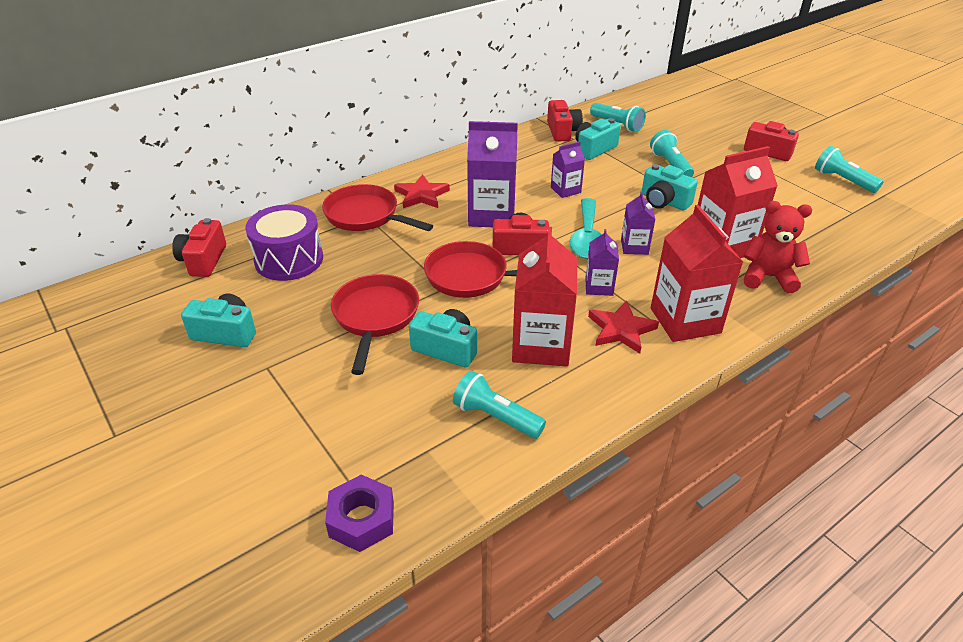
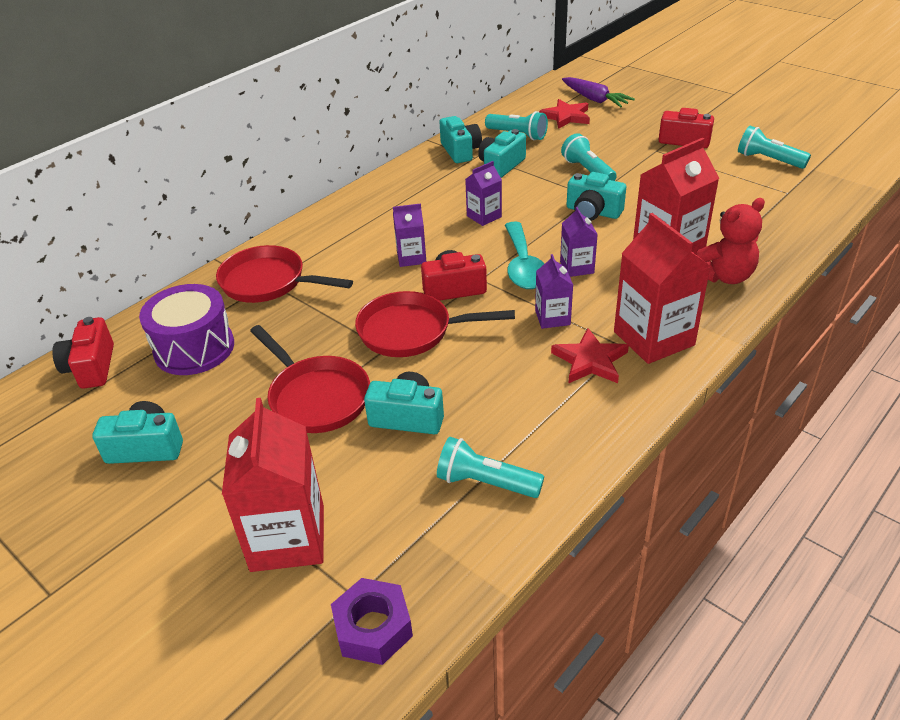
camera: 10 degrees left, 0 degrees up
red pan [331,274,419,375] -> red pan turned 150 degrees clockwise [250,325,370,433]
red star [394,174,450,208] -> red star moved to [539,99,590,129]
purple carton [467,121,518,227] -> purple carton [393,203,426,267], size x0.53
red carton [512,227,578,367] -> red carton moved to [222,398,324,572]
red camera [547,100,583,142] -> turquoise camera [439,116,482,163]
red teddy bear [744,201,812,293] -> red teddy bear turned 150 degrees clockwise [697,198,765,284]
none -> purple carrot [562,77,635,107]

